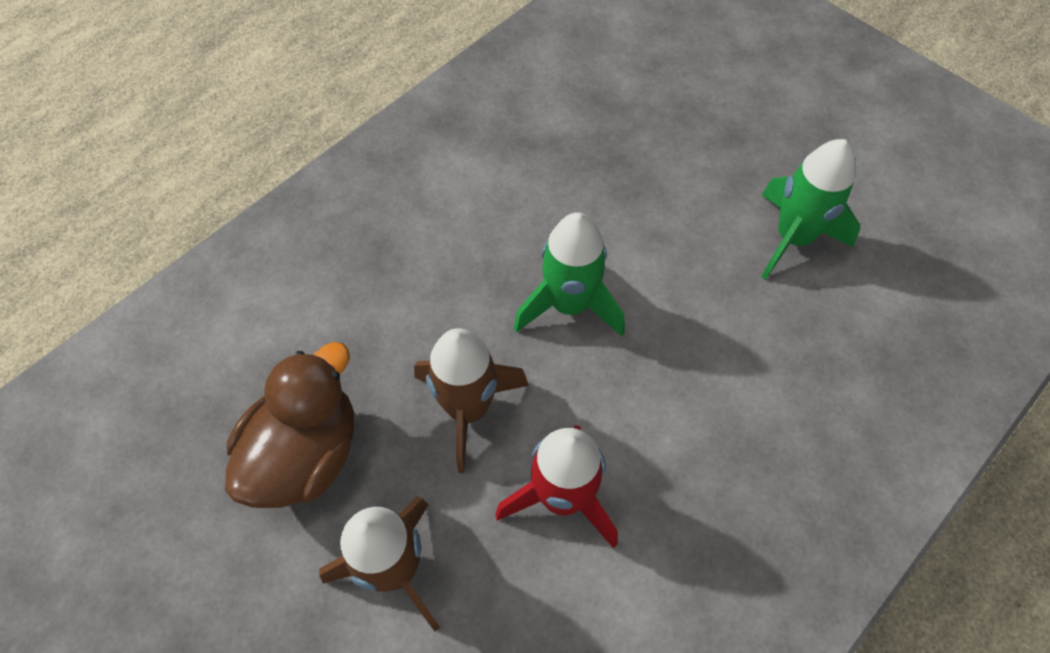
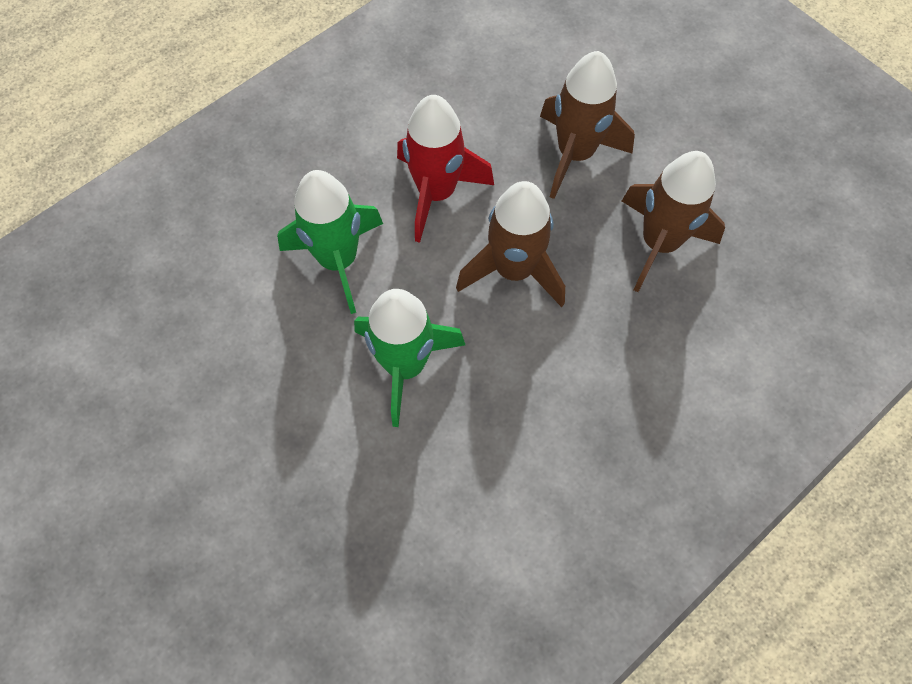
camera: 175 degrees left, 5 degrees up
brown duck [225,342,354,508] -> brown rocket [622,151,725,292]
green rocket [761,139,860,280] -> green rocket moved to [277,170,383,314]

